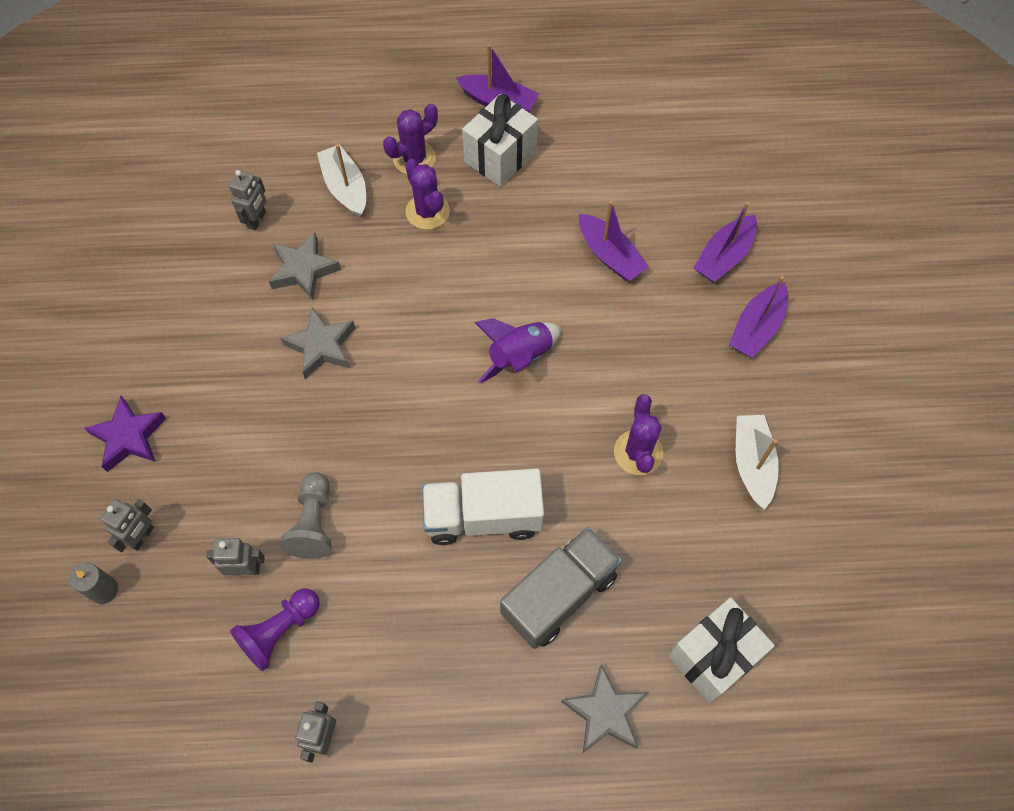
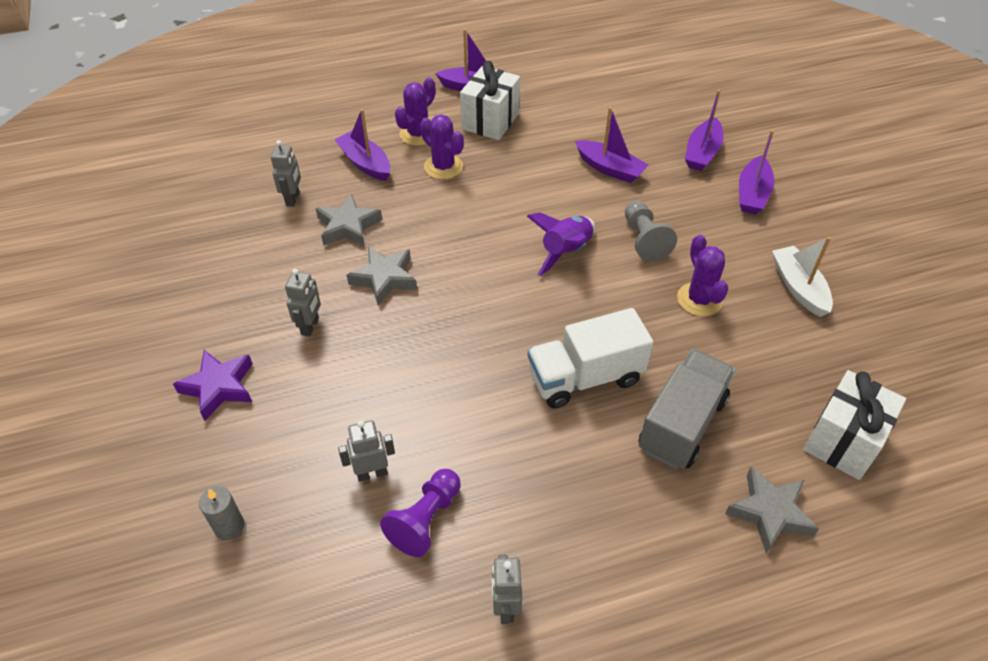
camera: 15 degrees left, 15 degrees down
grey robot [100,499,154,552] -> grey robot moved to [285,269,321,337]
grey pawn [280,472,332,559] -> grey pawn moved to [625,201,677,262]
white boat [317,144,366,217] -> purple boat [334,109,390,181]

